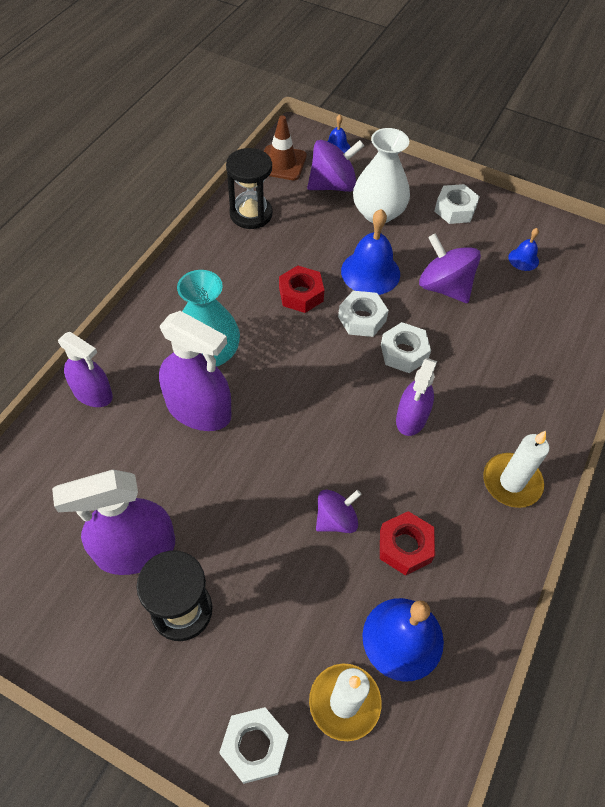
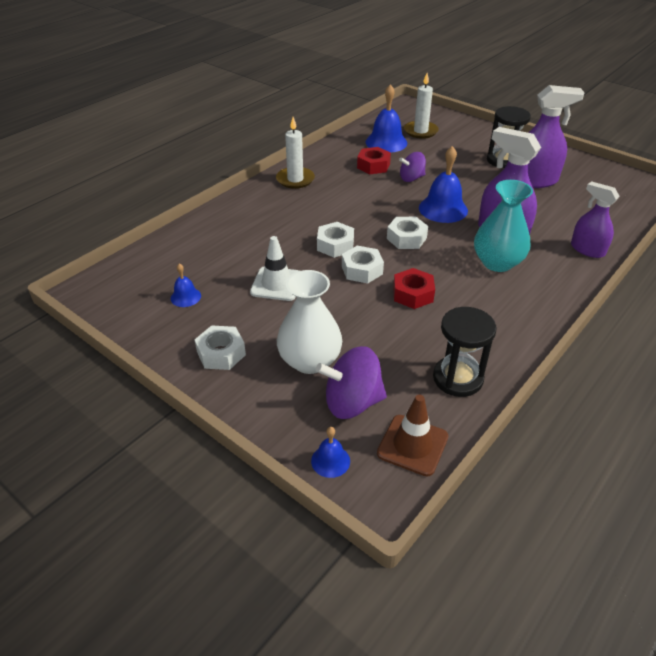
camera: 165 degrees left, 15 degrees down
white nut [219,707,289,784] -> white nut moved to [387,217,428,249]
blue bell [341,209,400,295] -> blue bell moved to [419,146,468,223]
purple spray bottle [396,358,437,436] -> none
purple spinning top [419,233,481,303] -> white traffic cone [250,236,299,301]

